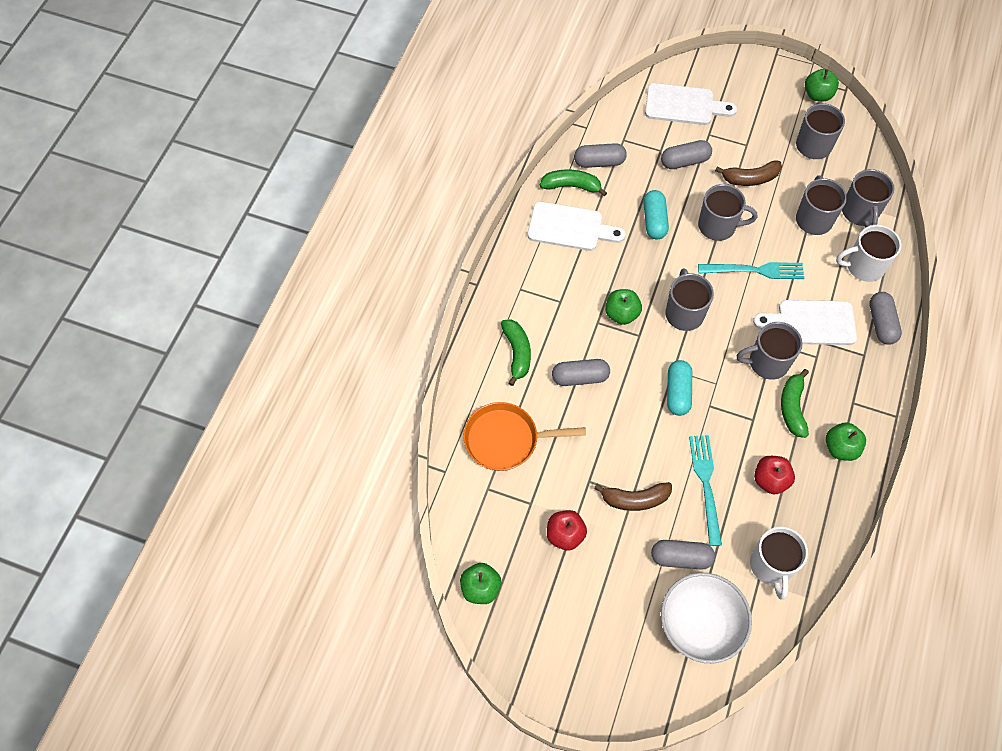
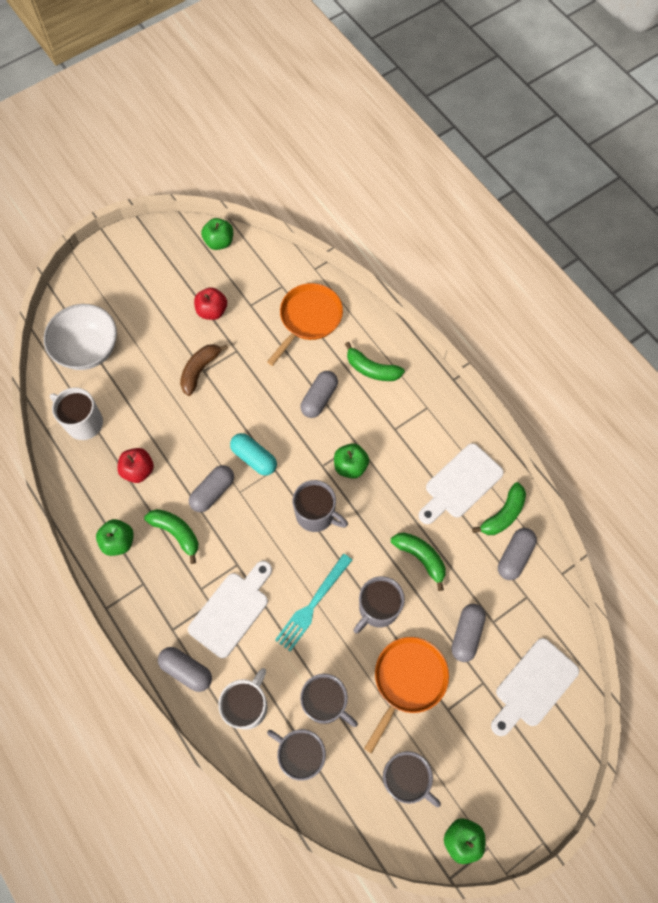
camera: 125 degrees right, 5 degrees up
turquoise capsule [643,190,669,239] -> green banana [391,532,446,591]
grey capsule [651,540,715,570] -> grey capsule moved to [189,465,234,512]
turquoise fork [689,435,722,546] -> none
brown banana [715,161,782,186] -> orange pan [364,637,449,754]
grey mug [737,322,803,380] -> none

